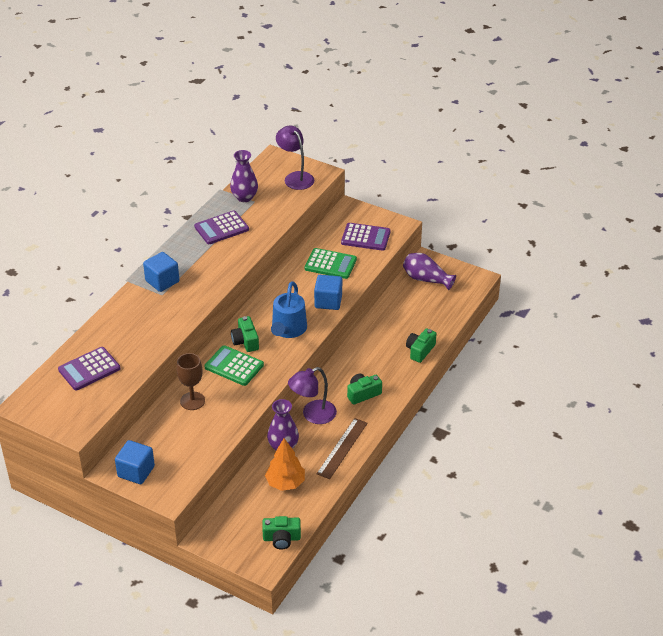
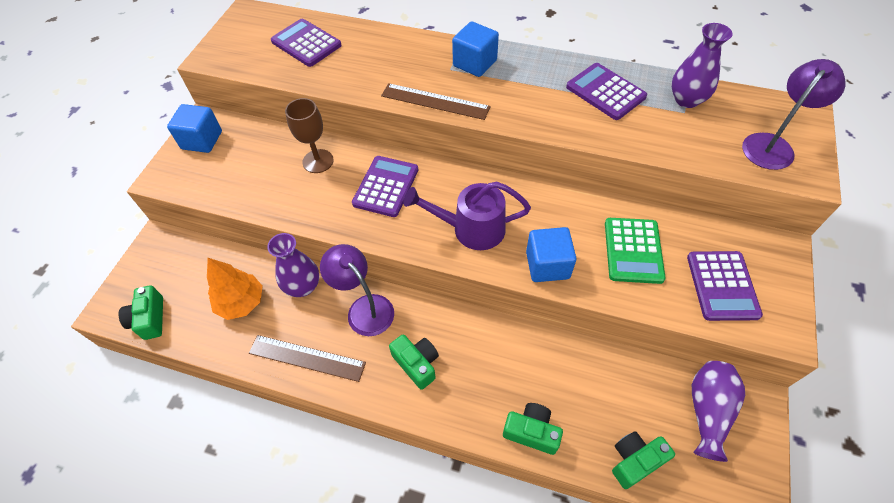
camera: 80 degrees right, 15 degrees up
green calculator [204,345,264,386] -> purple calculator [352,156,418,217]
green camera [231,316,259,352] -> green camera moved to [612,431,675,489]
blue watering can [271,281,307,338] -> purple watering can [403,182,531,250]
none -> brown ruler [381,83,491,120]

